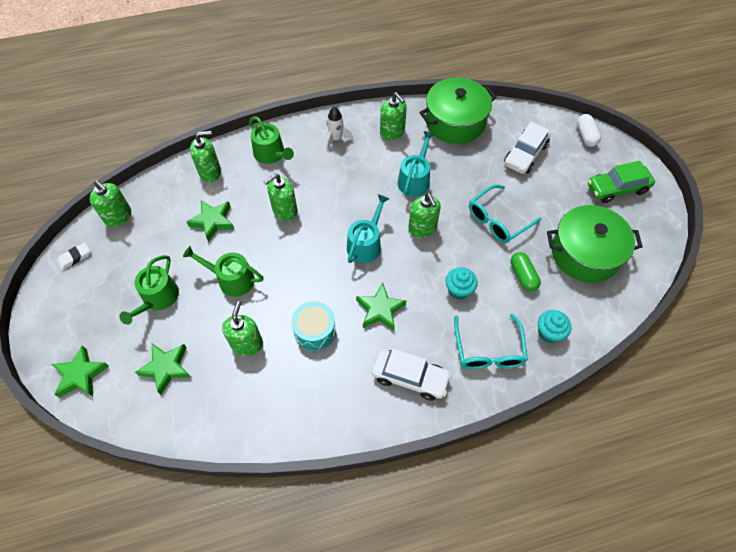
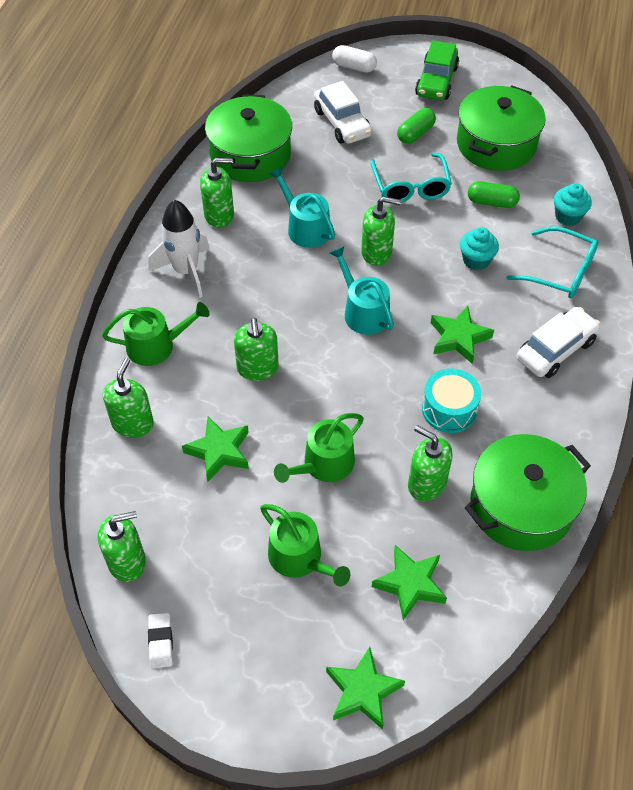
camera: 60 degrees left, 5 degrees down
white rocket [326,107,353,150] -> white rocket [148,200,210,298], size x1.56
none -> green capsule [397,108,436,144]
none -> green pot [465,434,591,551]

